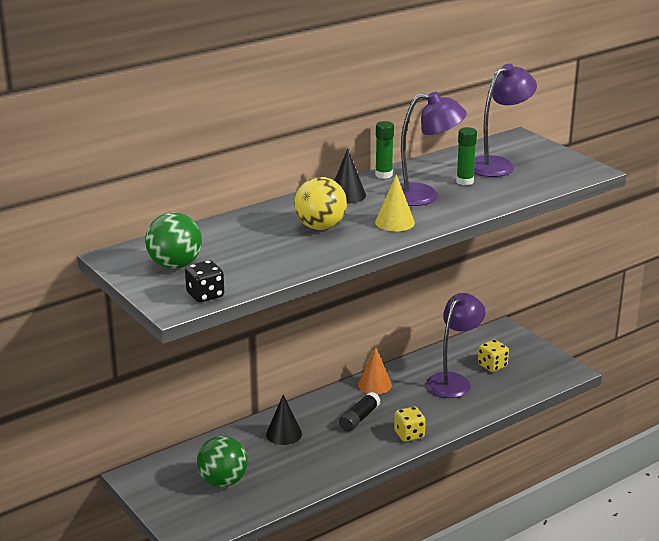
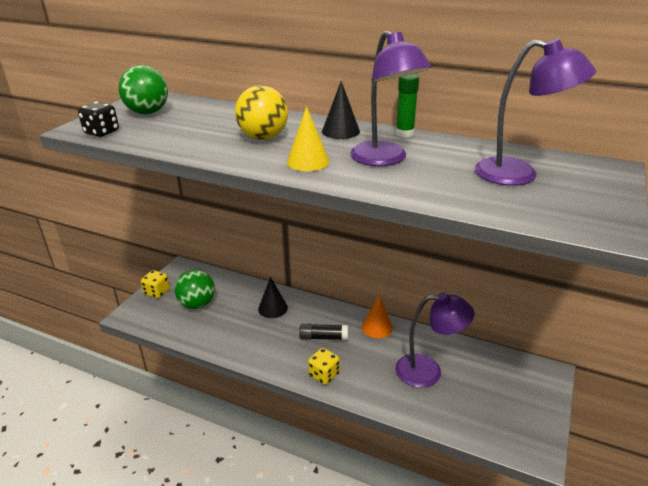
camera: 60 degrees right, 5 degrees up
green glue stick [456,127,477,185] -> none
yellow dice [478,339,509,372] -> yellow dice moved to [141,270,170,298]

